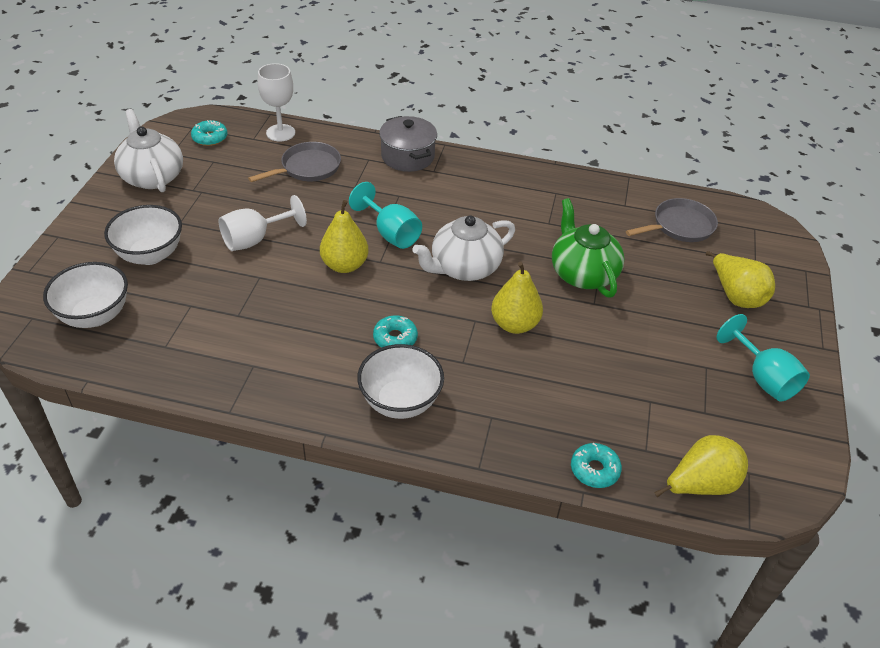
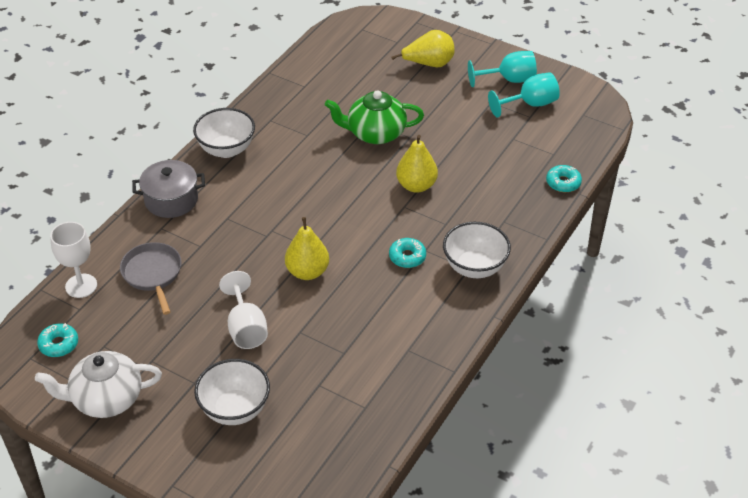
camera: 70 degrees left, 0 degrees up
white bowl [43,262,128,328] -> white bowl moved to [193,108,255,158]
turquoise goblet [349,182,422,249] -> turquoise goblet moved to [488,72,560,117]
white teapot [412,215,515,281] -> none
grey pan [626,198,718,242] -> none
yellow pear [654,435,748,498] -> none

